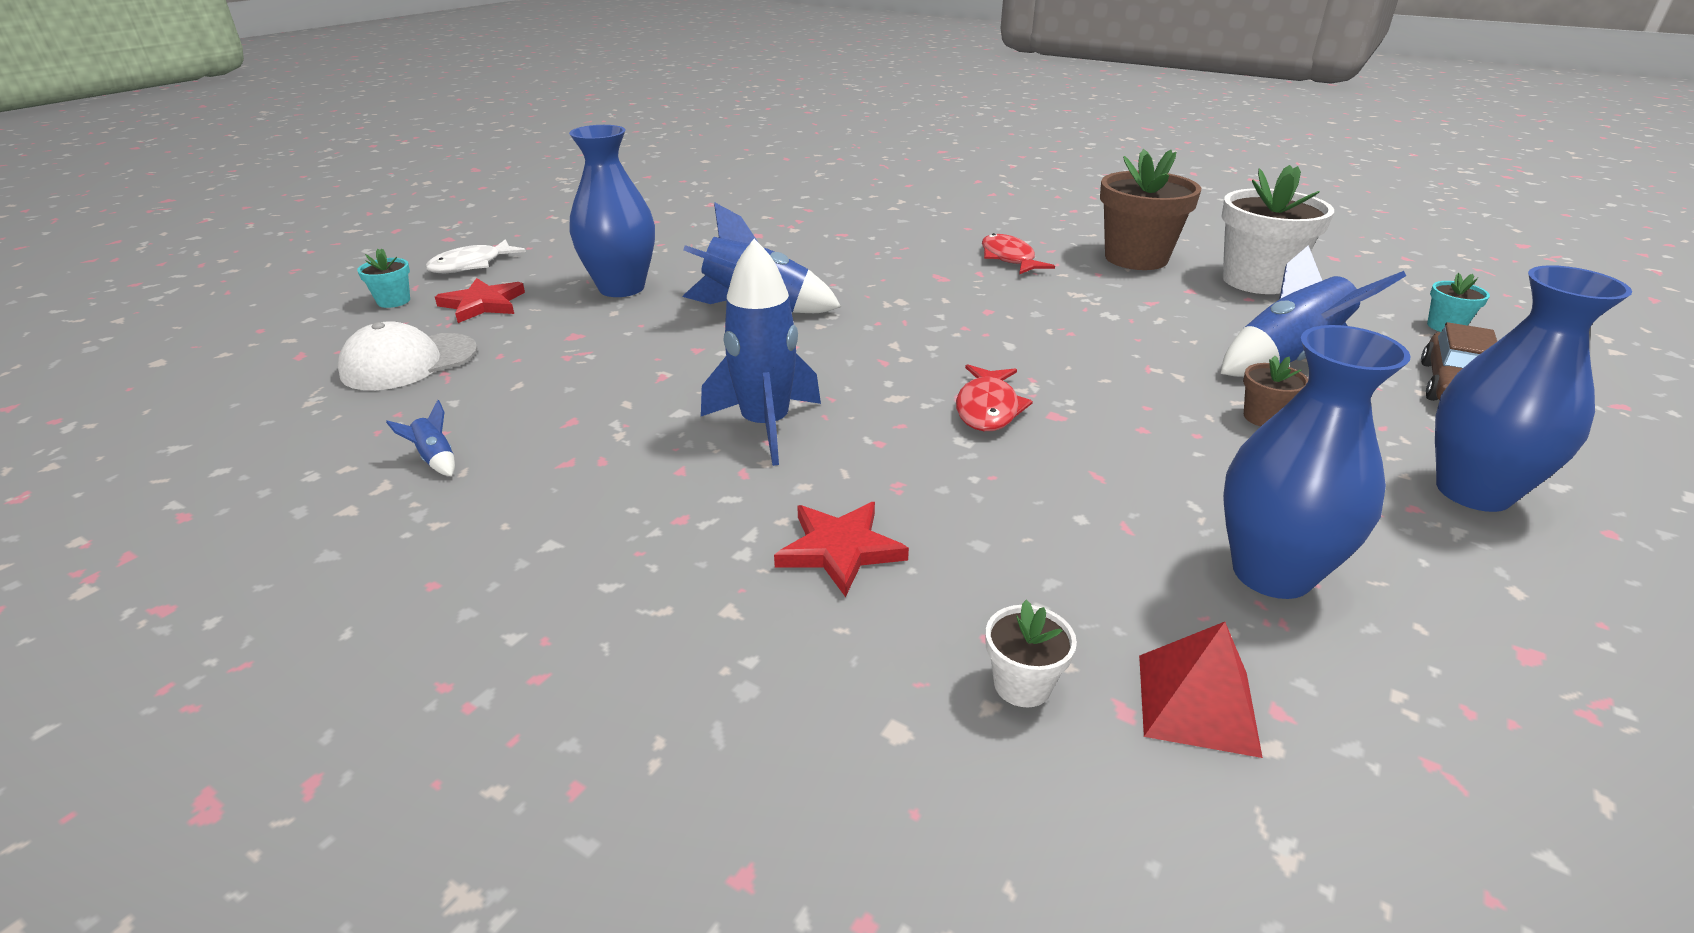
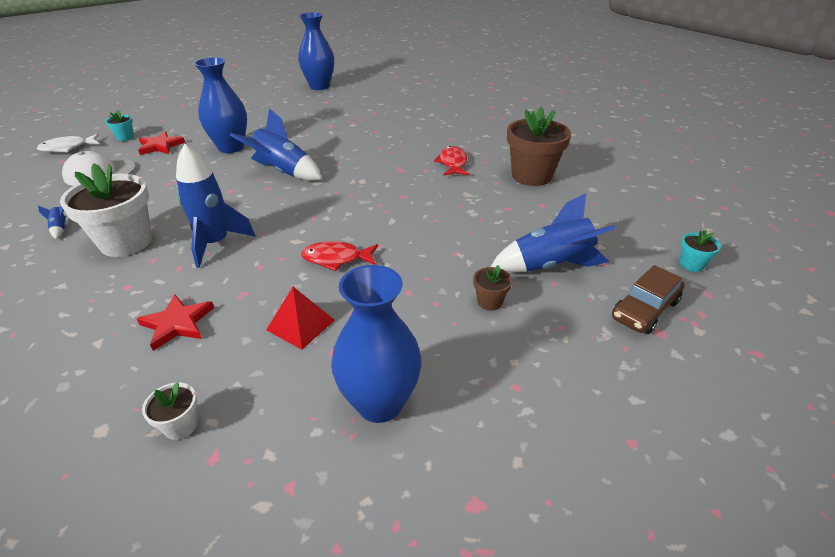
camera: 20 degrees right, 5 degrees up
white fish [425,239,526,273] -> white fish moved to [37,134,99,152]
red fish [956,364,1033,431] -> red fish turned 60 degrees clockwise [301,241,378,271]
red pyramid [1139,622,1263,758] -> red pyramid moved to [266,287,335,350]
white flower pot [1221,165,1334,294] -> white flower pot moved to [60,163,152,257]
blue vase [1435,265,1632,512] -> blue vase moved to [298,13,334,90]

